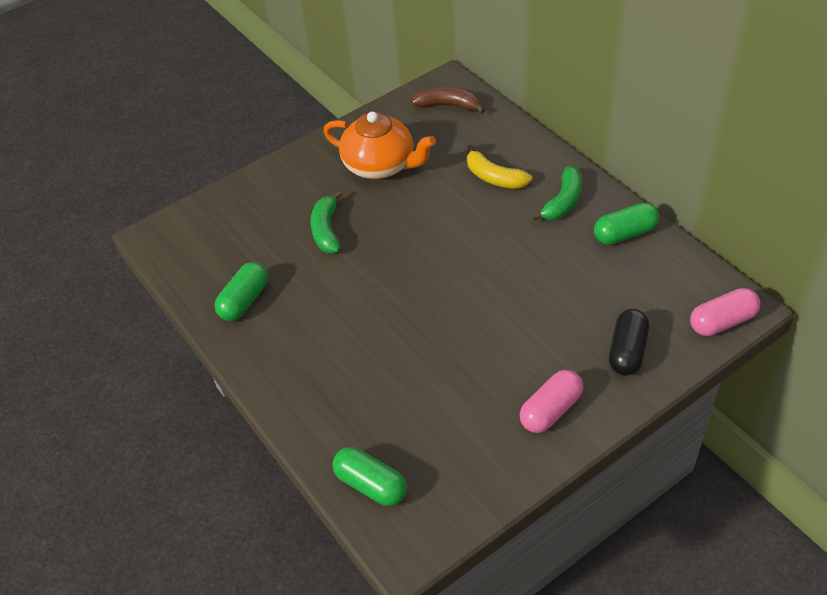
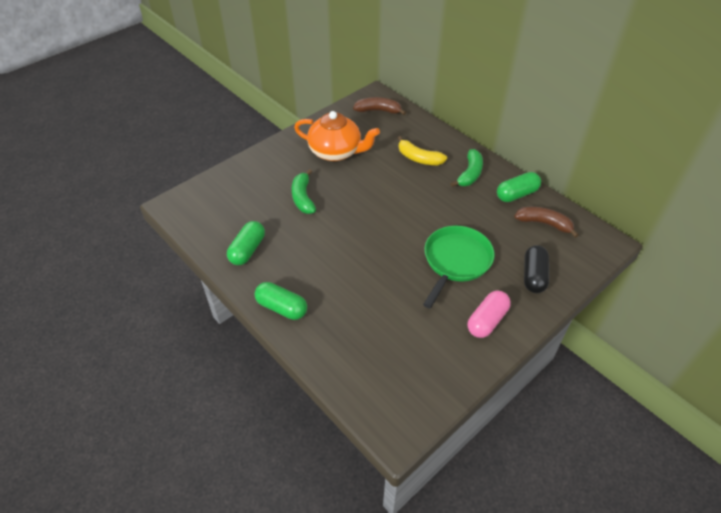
camera: 10 degrees left, 0 degrees up
green capsule [333,447,407,506] -> green capsule moved to [255,282,307,320]
pink capsule [690,288,760,336] -> none
none -> green pan [423,226,495,308]
none -> brown banana [514,207,579,238]

